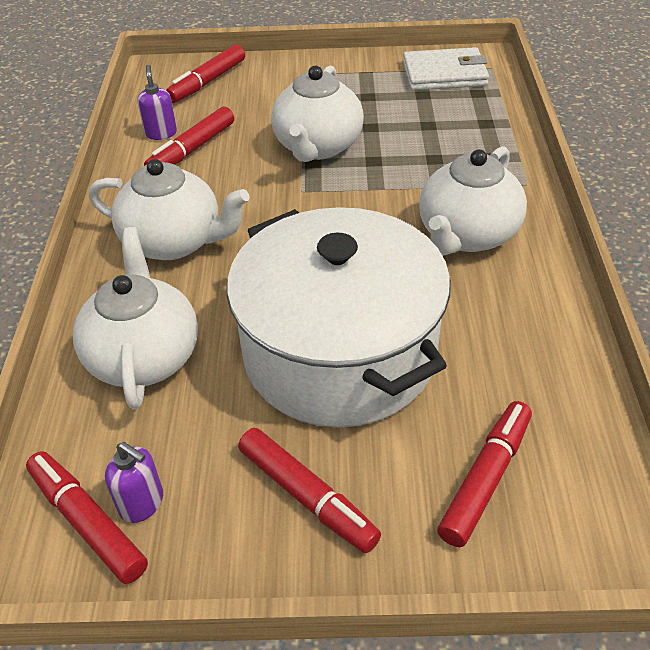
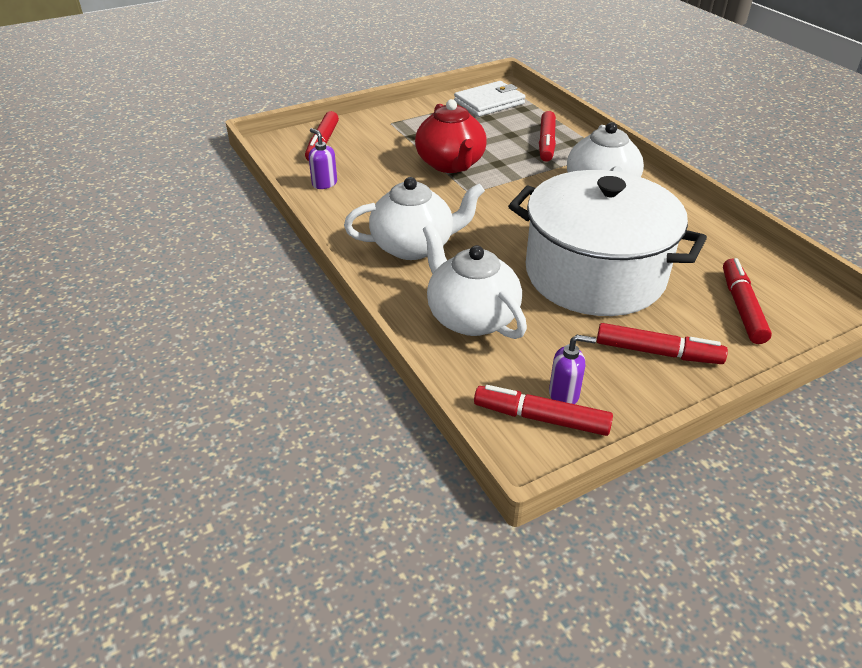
camera: 30 degrees left, 5 degrees down
red marker [144,107,234,166] -> red marker moved to [539,111,556,162]
white teapot [271,66,364,162] -> red teapot [415,99,487,173]

